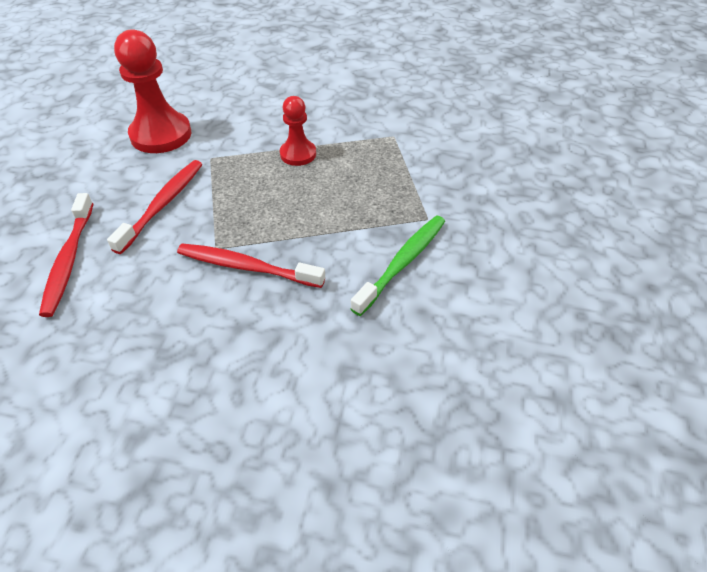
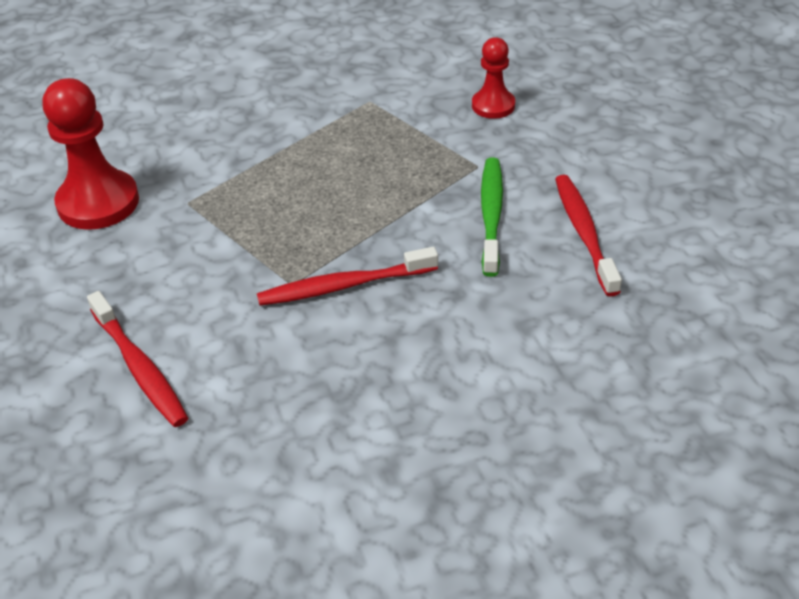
camera: 30 degrees left, 5 degrees down
red toothbrush [107,160,202,254] -> red toothbrush moved to [555,175,622,297]
red pawn [280,96,316,166] -> red pawn moved to [472,37,515,119]

